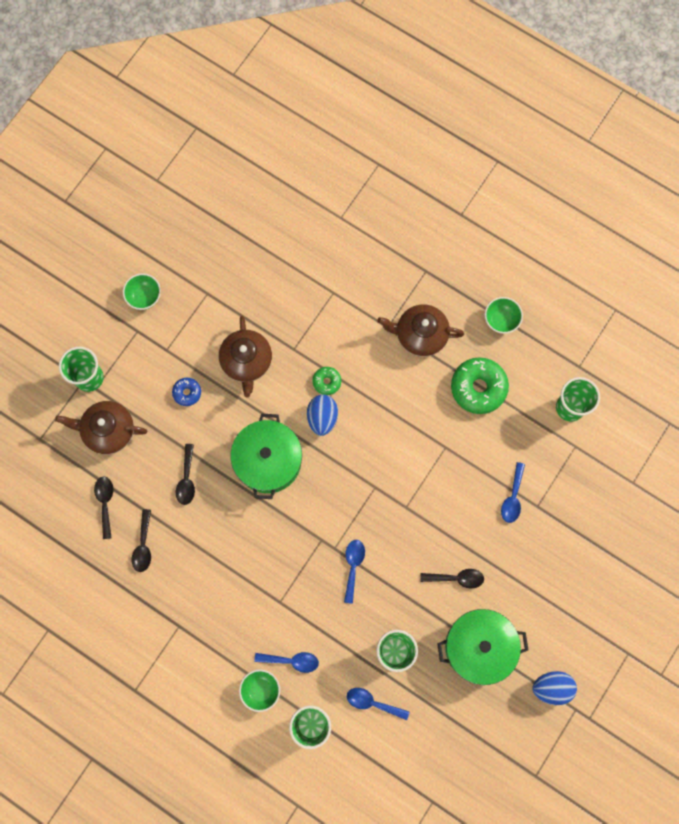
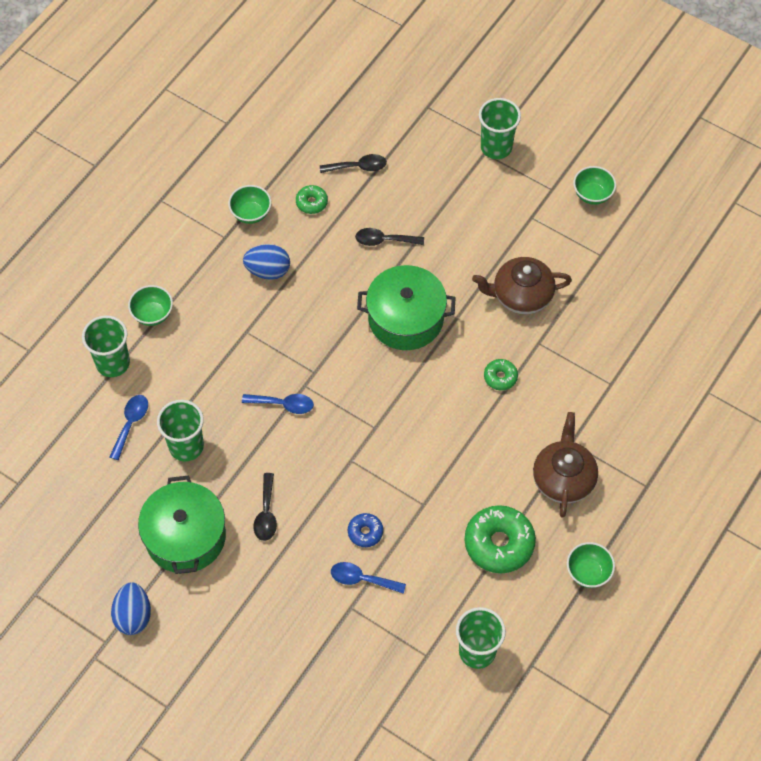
camera: 90 degrees right, 15 degrees down
brown teapot [55,401,147,454] -> none
black spoon [132,509,151,572] -> green donut [296,185,328,214]
blue donut [172,378,201,406] -> blue donut moved to [348,513,383,547]
blue spoon [254,652,319,673] -> none
blue egg [307,394,338,436] -> blue egg moved to [243,244,290,280]
none -> green bowl [228,185,272,224]

